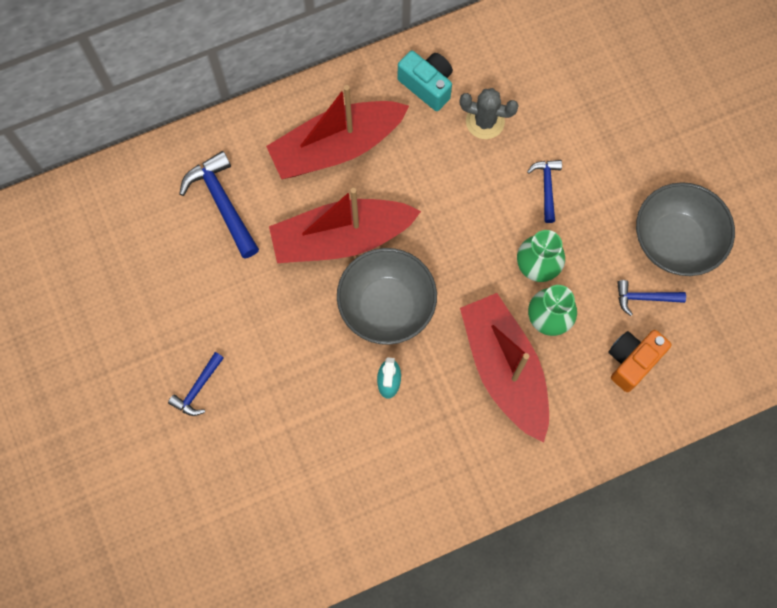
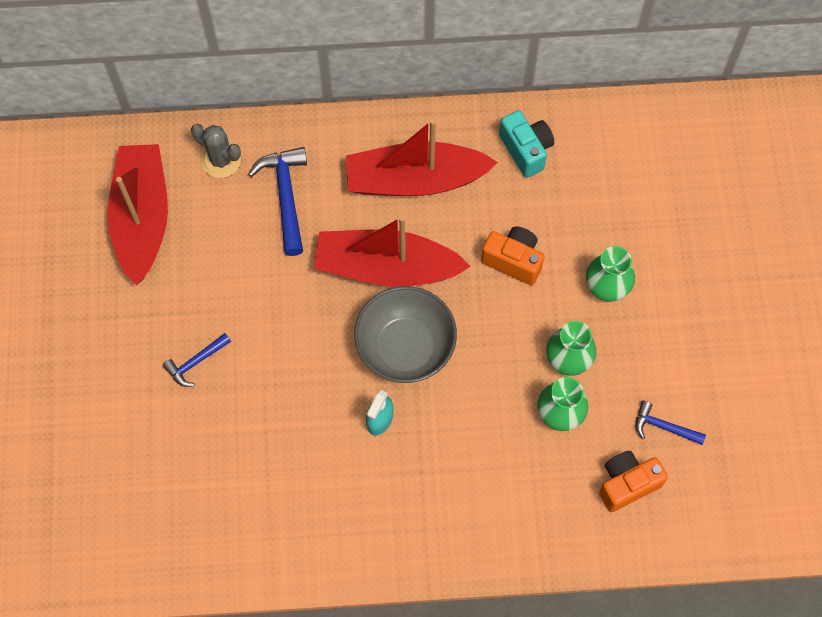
camera: 20 degrees right, 5 degrees down
grey cactus [459,88,519,139] -> grey cactus moved to [191,124,241,178]
red boat [460,293,549,442] -> red boat moved to [107,144,168,285]
blue hammer [527,160,562,223] -> green vase [586,246,635,302]
grey bowl [636,182,735,276] -> none
none -> orange camera [481,226,544,285]

